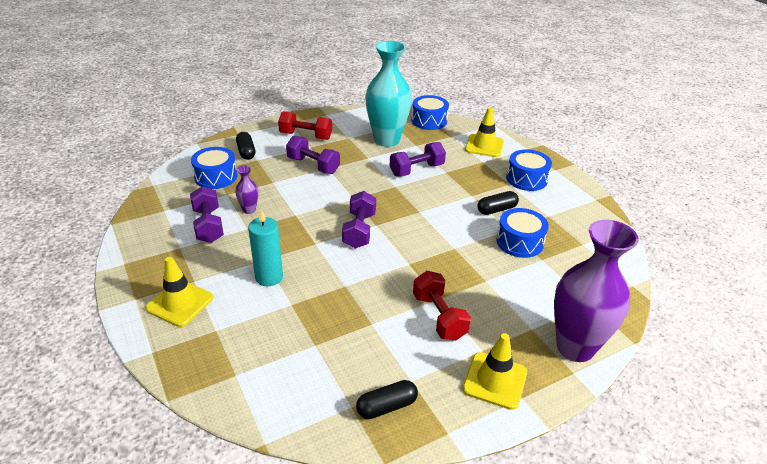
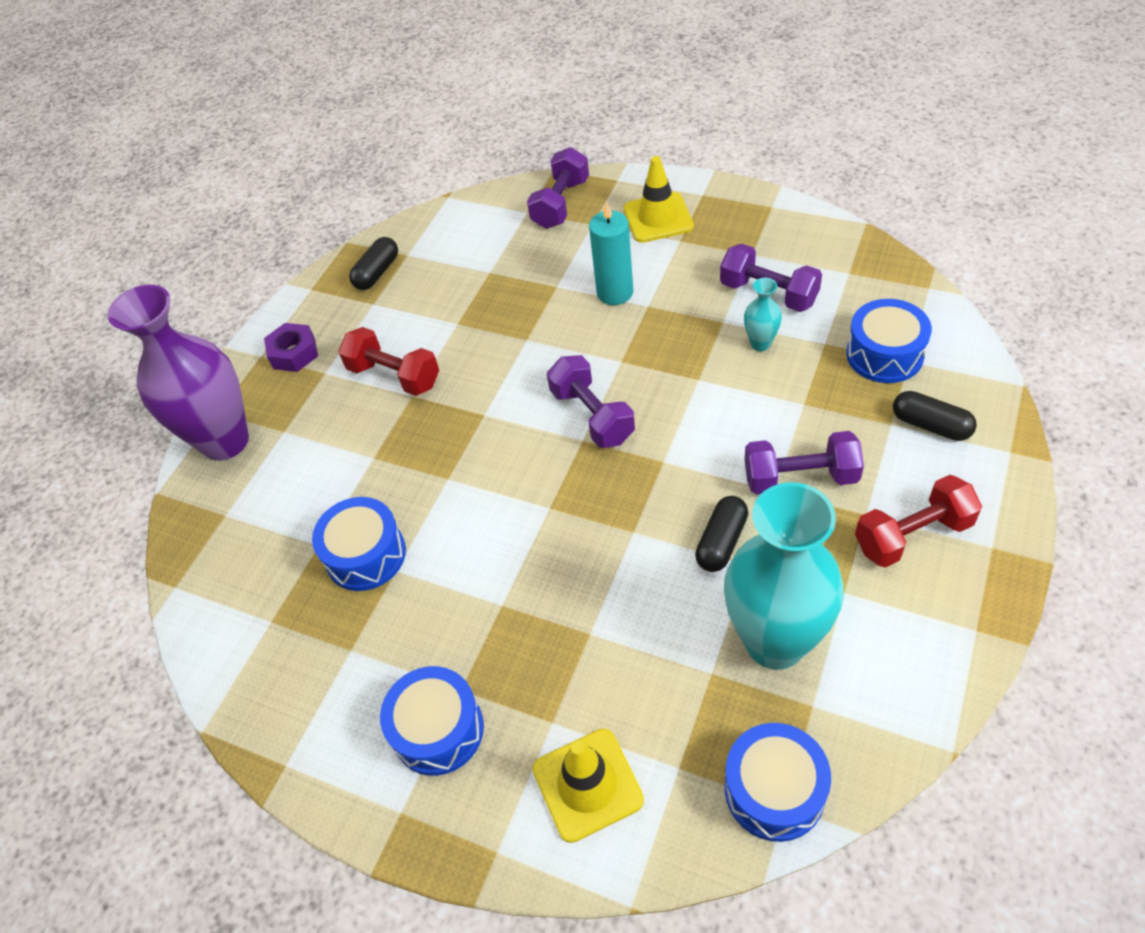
camera: 150 degrees right, 15 degrees up
purple vase [235,165,258,214] -> turquoise vase [744,278,782,351]
purple dumbbell [390,142,446,176] -> purple dumbbell moved to [527,147,589,229]
yellow traffic cone [463,333,527,410] -> purple nut [264,323,318,372]
black capsule [478,191,519,215] -> black capsule moved to [695,496,748,572]

